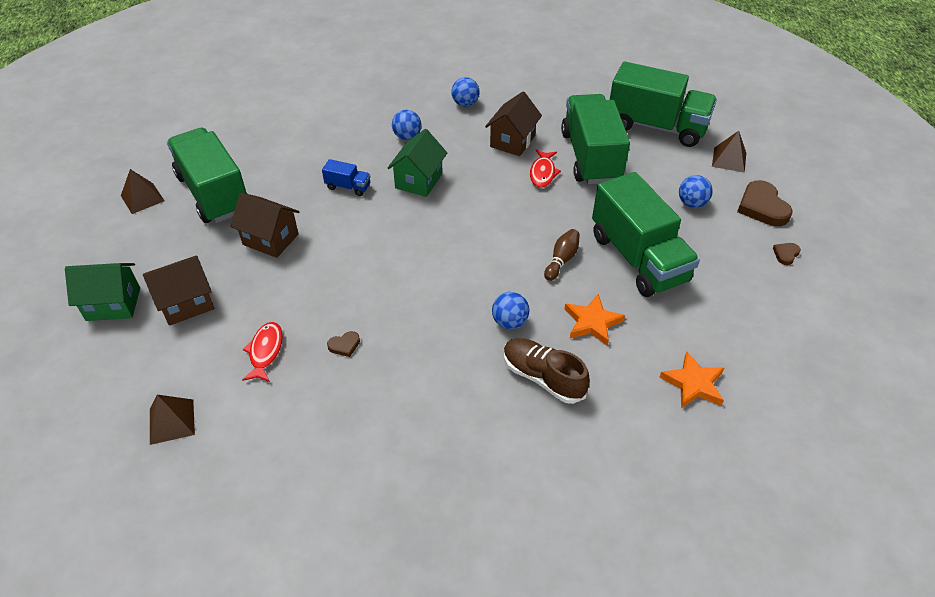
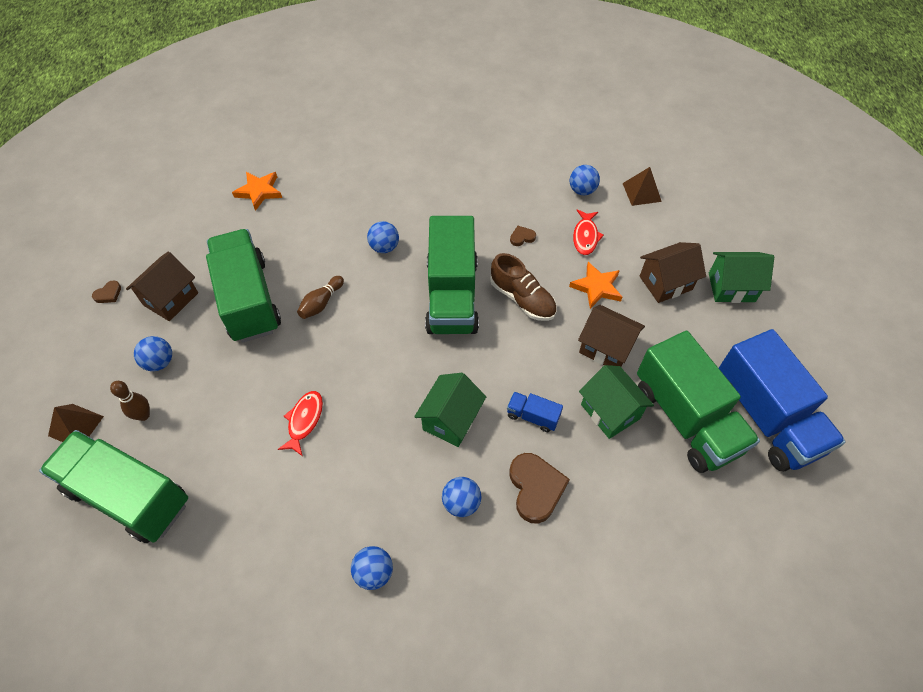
camera: 175 degrees left, 10 degrees up
brown pyramid [121,169,164,214] -> blue truck [719,329,846,472]
brown house [485,92,542,156] -> brown house moved to [126,252,198,321]
brown shoe [504,338,590,404] -> brown shoe moved to [490,253,556,321]
green truck [561,94,630,184] -> green truck moved to [425,216,479,334]
orange star [564,294,625,346] -> orange star moved to [569,262,622,309]
brown heart [737,180,793,226] -> brown heart moved to [510,453,570,523]
none -> brown bowling pin [110,381,150,421]
none -> blue ball [570,165,600,195]
none -> green house [579,365,654,439]

